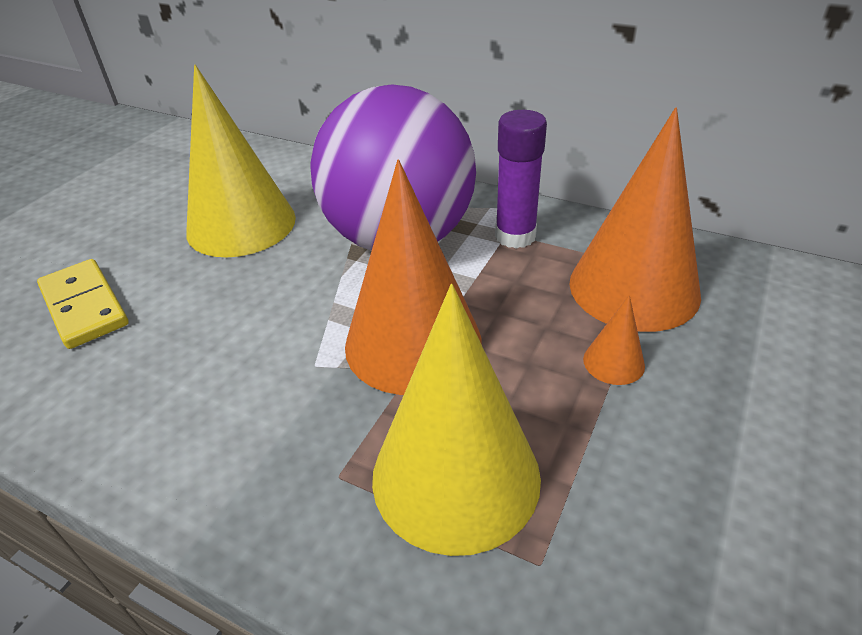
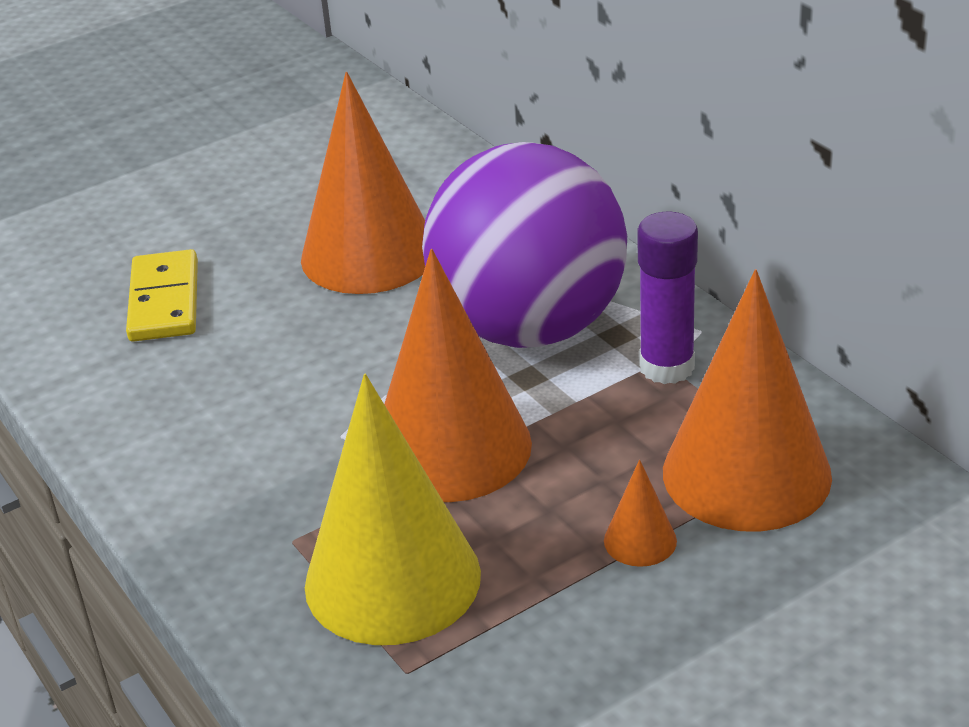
camera: 30 degrees right, 5 degrees down
yellow cone [186,65,296,257] -> orange cone [301,72,425,294]

